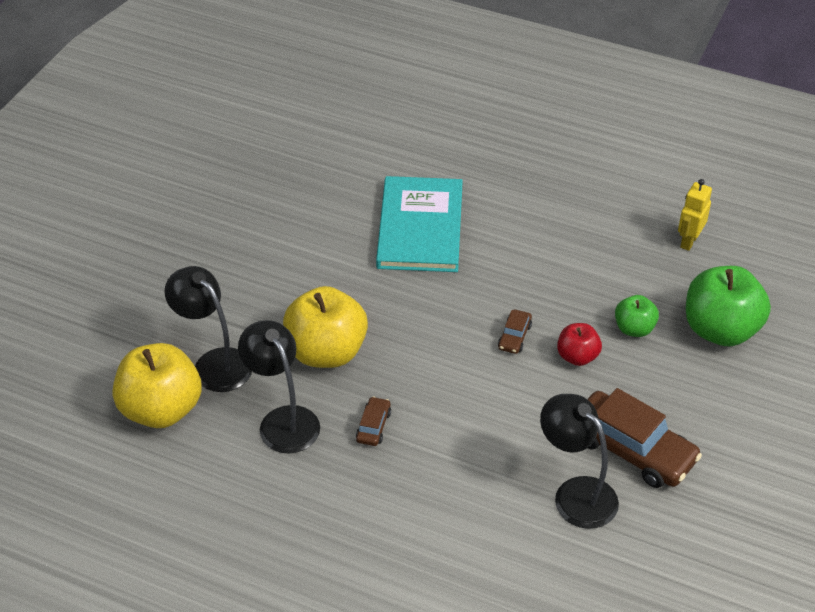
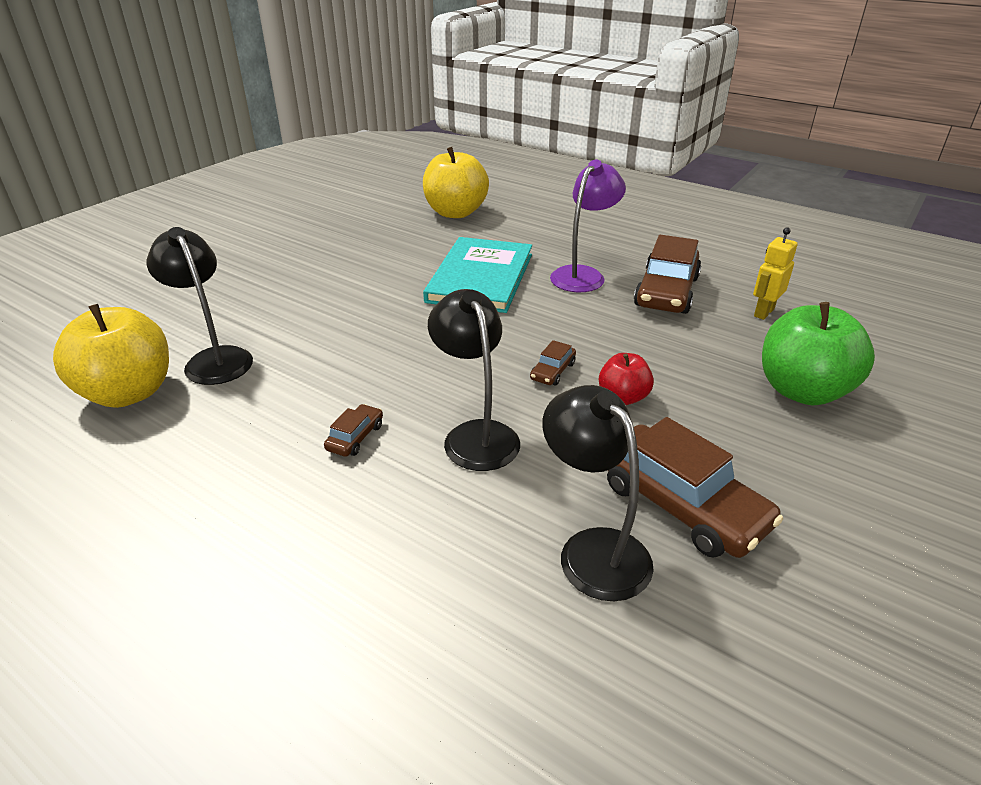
camera: 10 degrees right, 10 degrees down
black lamp [238,320,320,454] -> black lamp moved to [428,289,520,471]
yellow apple [283,286,368,368] -> yellow apple moved to [423,147,489,218]
green apple [615,295,659,337] -> none
none -> purple lamp [550,160,626,292]
none -> brown car [634,235,701,314]

